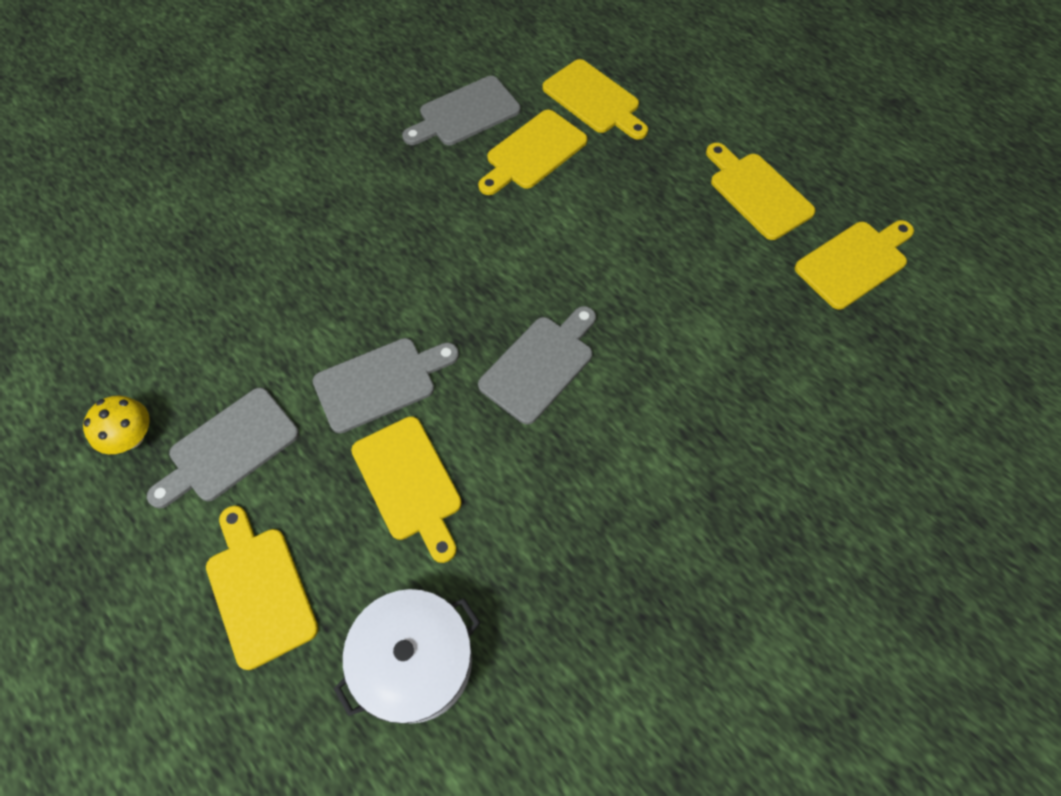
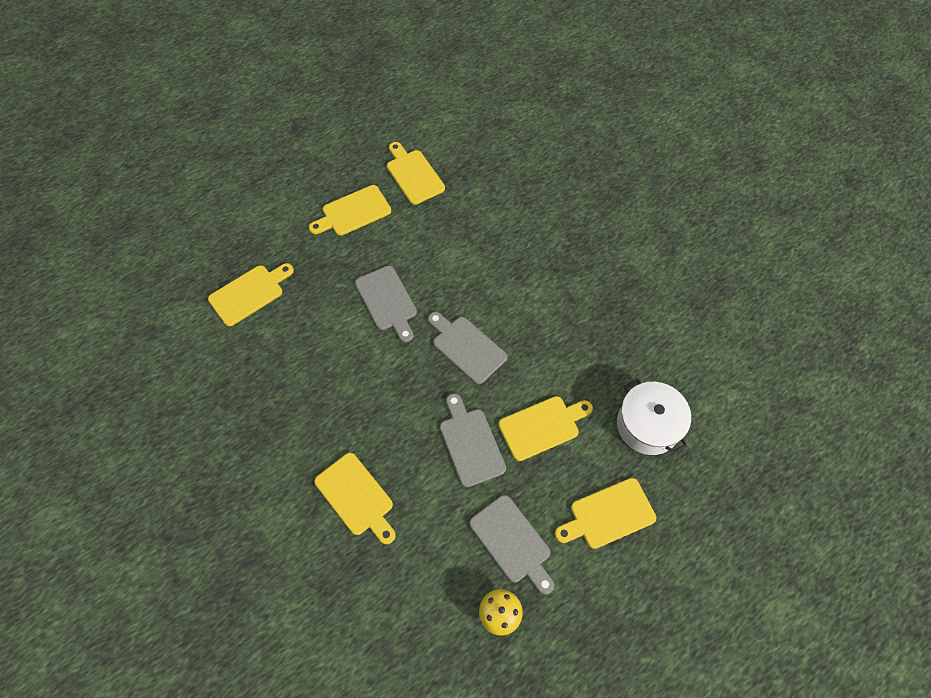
camera: 85 degrees left, 0 degrees up
grey cutting board [402,76,521,145] -> grey cutting board moved to [355,266,417,342]
yellow cutting board [478,110,588,195] -> yellow cutting board moved to [315,453,396,544]

